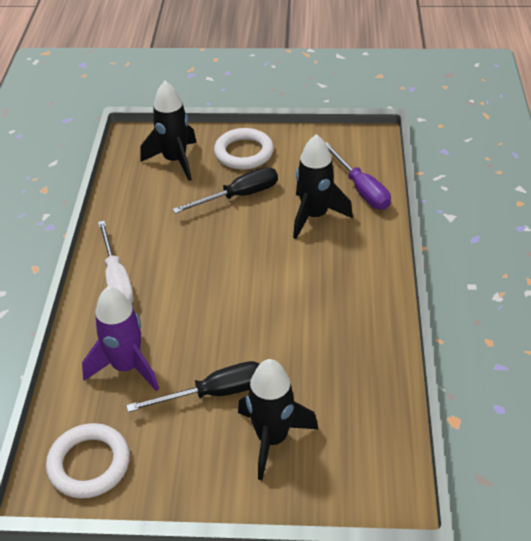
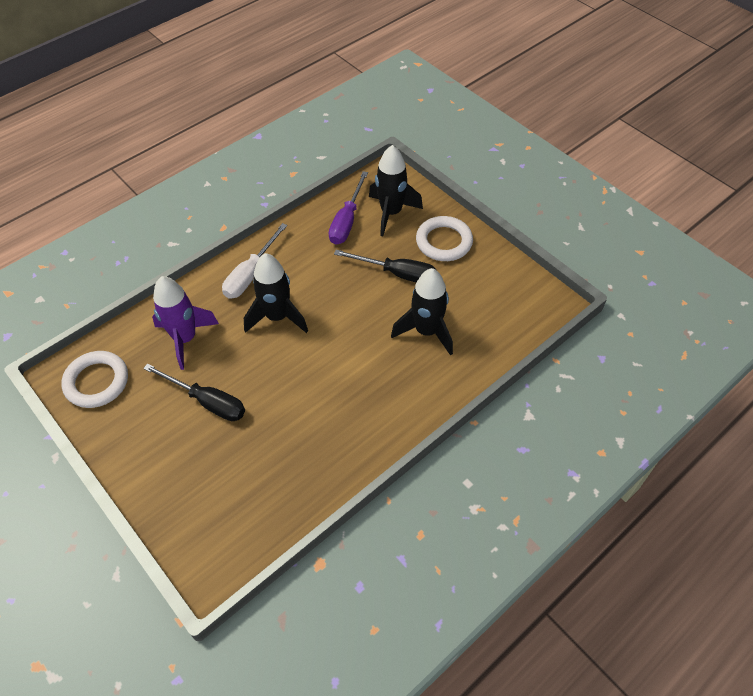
camera: 45 degrees right, 10 degrees up
black rocket [238,359,318,480] -> black rocket moved to [244,253,308,333]
purple screwdriver [326,142,391,210] -> purple screwdriver moved to [329,171,368,245]

